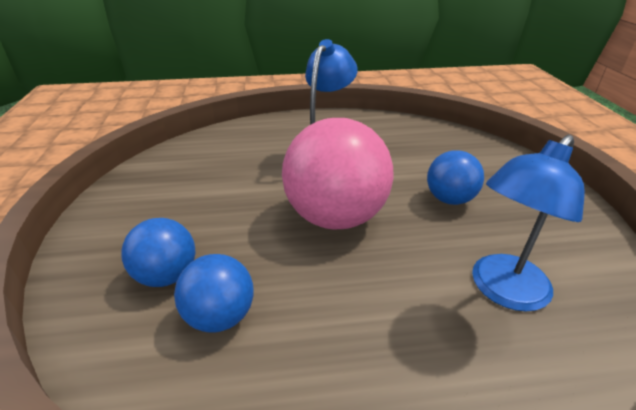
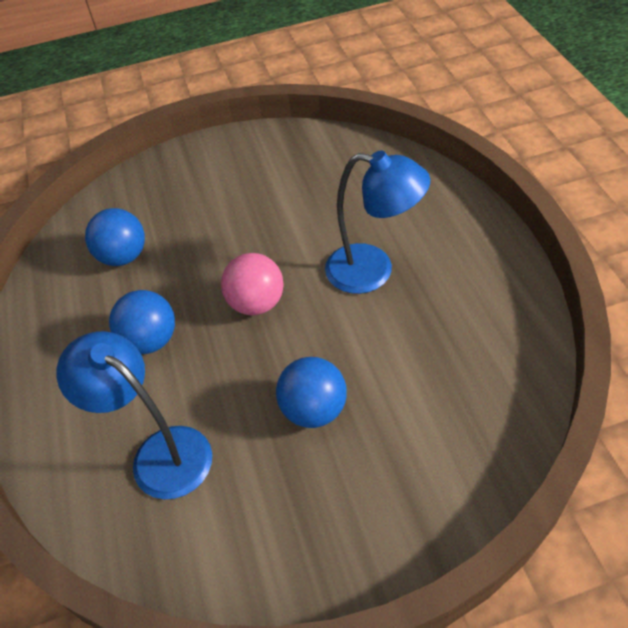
camera: 85 degrees right, 15 degrees up
blue ball [121,218,195,287] -> blue ball moved to [109,290,175,354]
pink ball [282,118,394,229] -> pink ball [221,253,284,315], size x0.54

